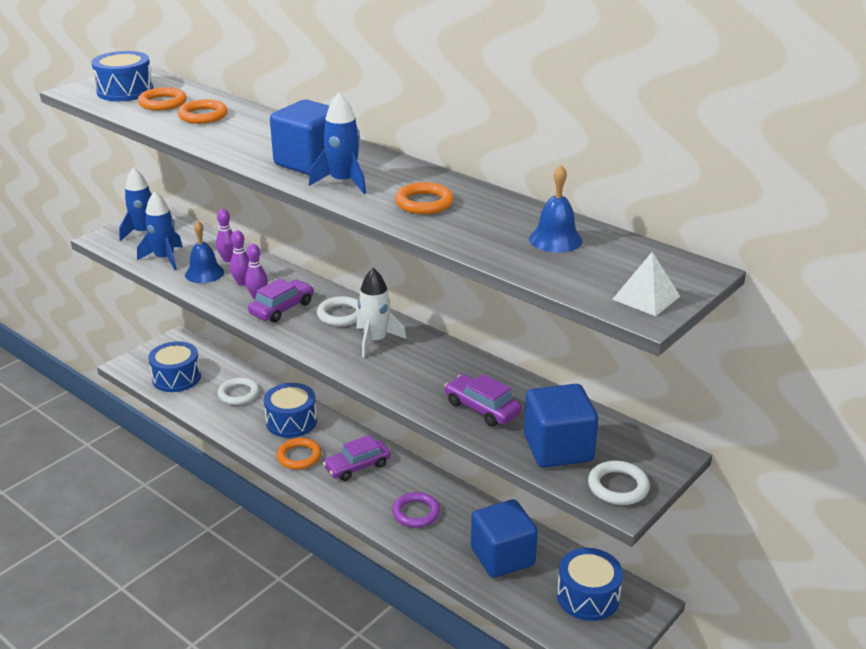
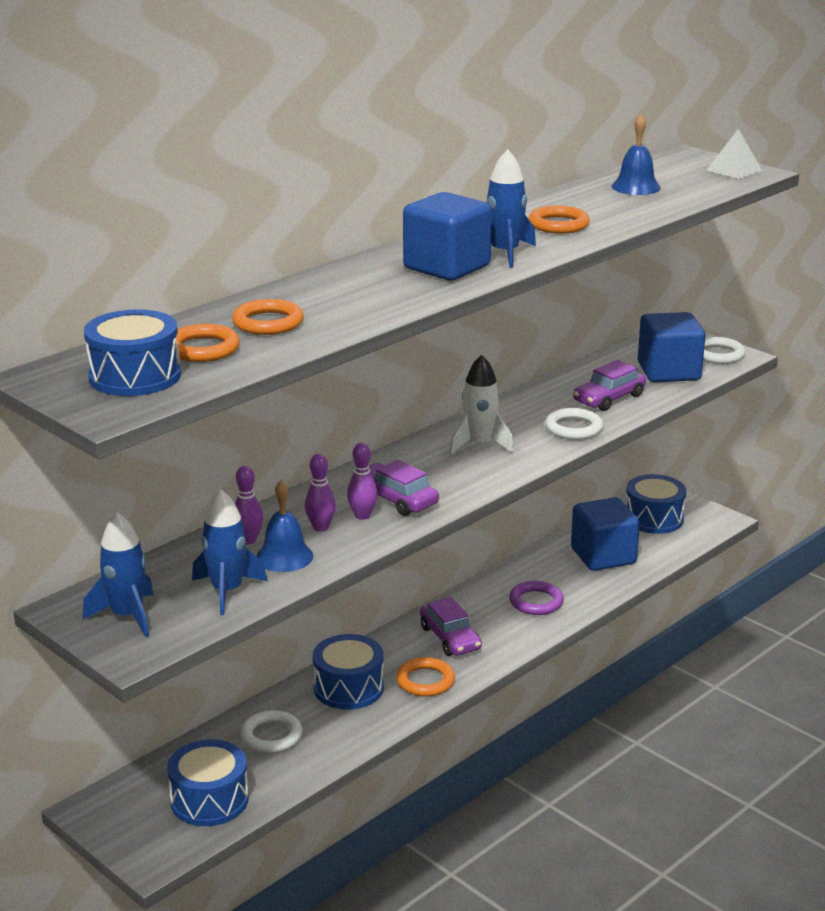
camera: 85 degrees left, 5 degrees down
white ring [317,296,359,326] -> white ring moved to [545,408,603,440]

